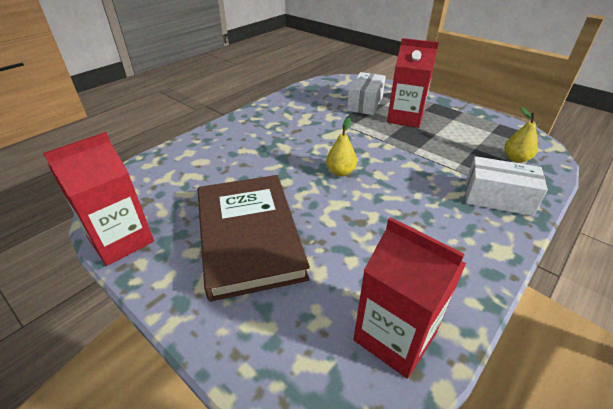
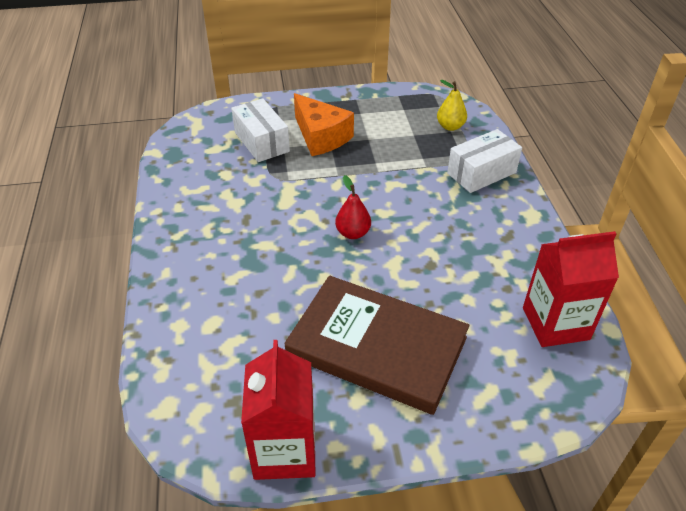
camera: 50 degrees left, 5 degrees up
yellow pear [326,118,357,176] -> red pear [335,175,371,239]
red carton [387,38,439,128] -> orange cheese [294,93,354,156]

